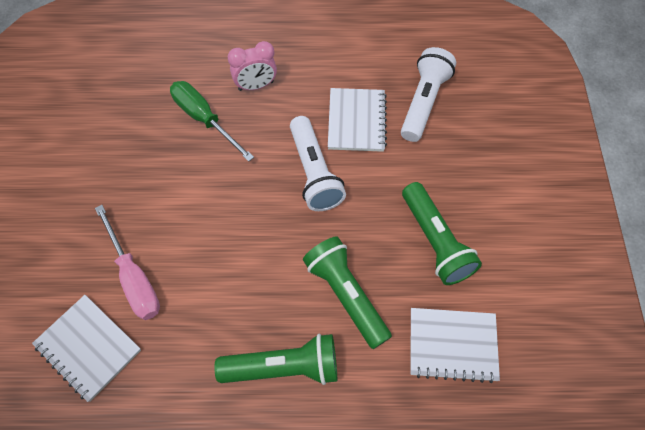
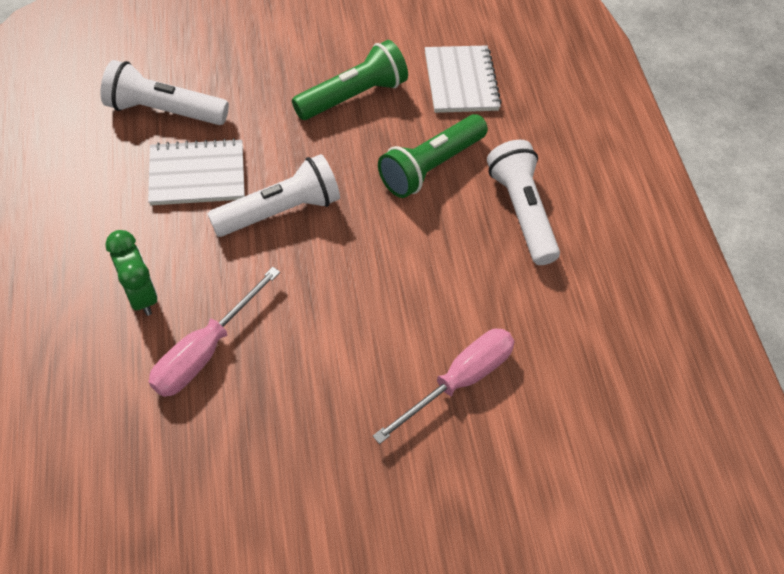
camera: 105 degrees left, 5 degrees down
white notebook [32,295,141,402] -> none
green screwdriver [170,81,254,162] -> pink screwdriver [149,267,280,397]
green flashlight [214,334,337,385] -> white flashlight [487,140,560,265]
pink clock [228,41,277,91] -> green clock [105,230,158,316]

